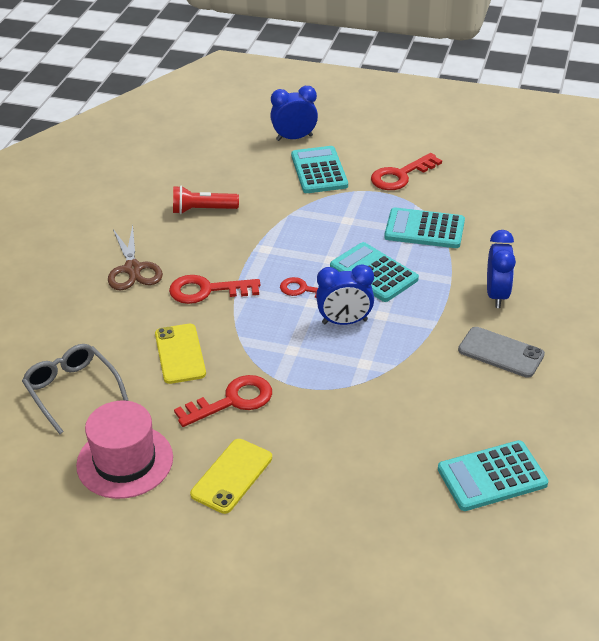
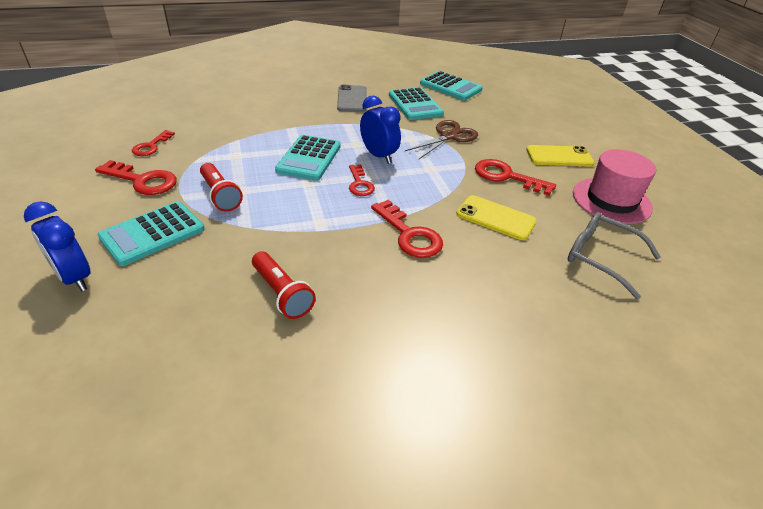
camera: 125 degrees left, 0 degrees up
grey glasses [22,344,128,434] -> grey glasses turned 105 degrees clockwise [568,212,661,299]
brown scissors [108,225,163,291] -> brown scissors moved to [405,120,478,159]
yellow phone [155,324,206,384] -> yellow phone turned 75 degrees clockwise [456,195,537,240]
turquoise calculator [384,208,465,248] -> turquoise calculator moved to [389,87,444,120]
blue clock [487,230,516,308] -> none
none -> red key [132,130,175,156]
none -> red flashlight [200,163,243,212]

